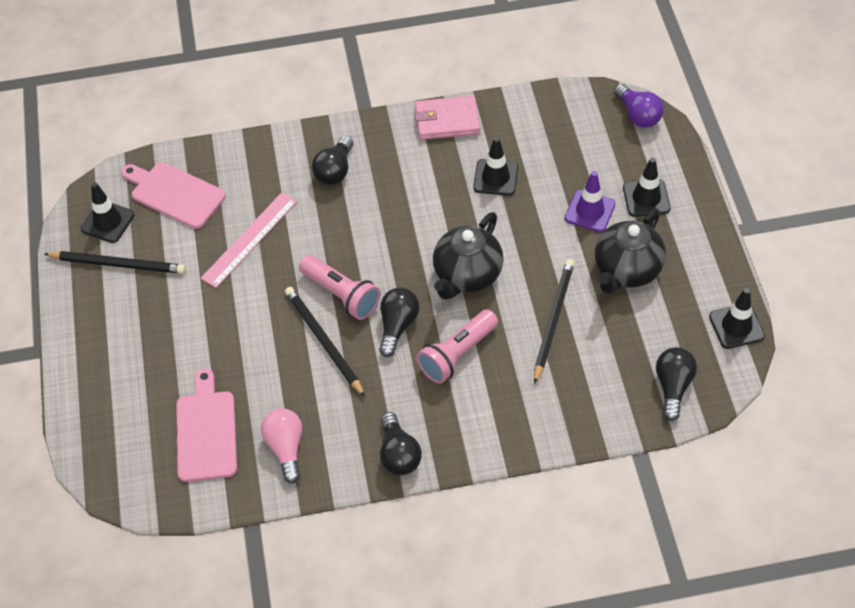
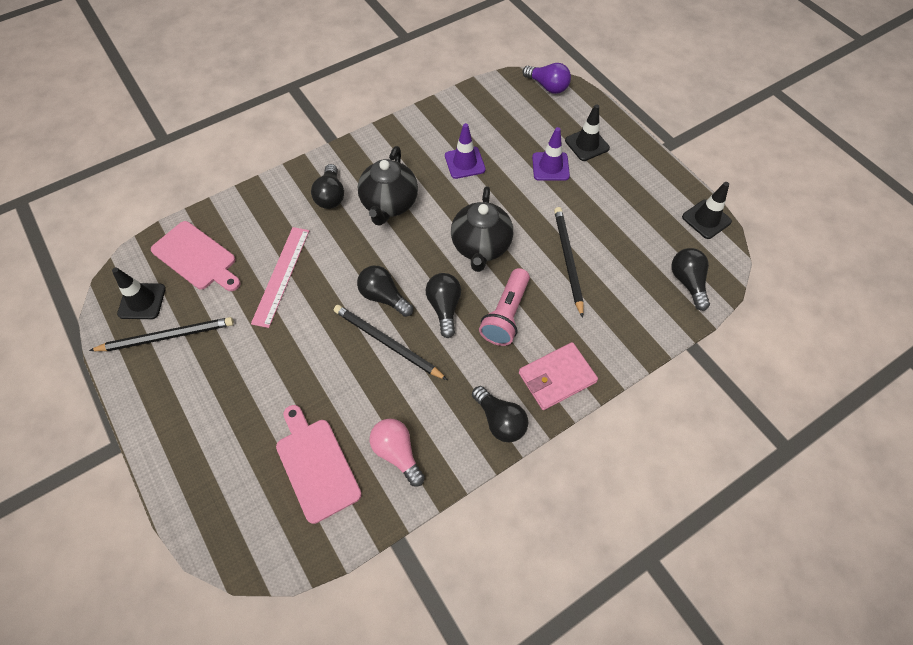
camera: 25 degrees left, 5 degrees up
pink cutting board [121,162,226,229] -> pink cutting board turned 150 degrees counterclockwise [151,221,241,291]
pink flashlight [299,255,381,320] -> black light bulb [357,265,413,317]
pink wallet [415,96,480,140] -> pink wallet moved to [519,342,598,410]
black traffic cone [473,137,518,196] -> purple traffic cone [445,123,486,179]
black teapot [595,208,666,294] -> black teapot moved to [358,146,418,226]

